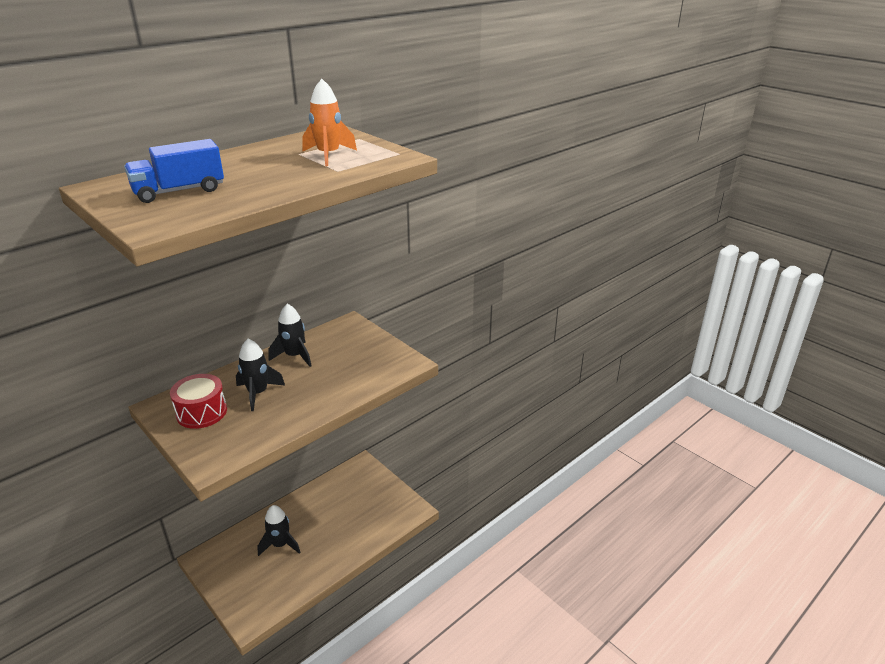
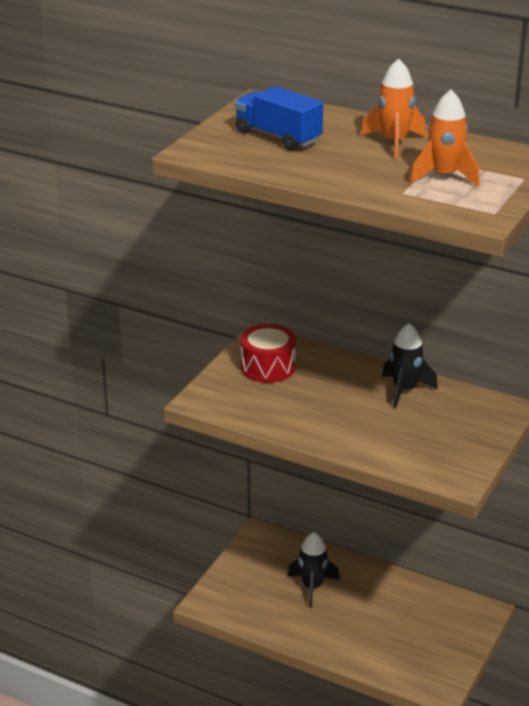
camera: 70 degrees right, 0 degrees up
black rocket [236,338,285,411] -> none
none -> orange rocket [361,59,426,159]

